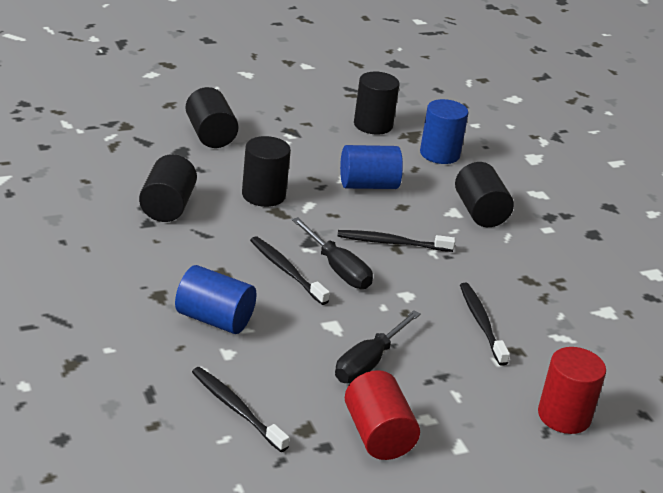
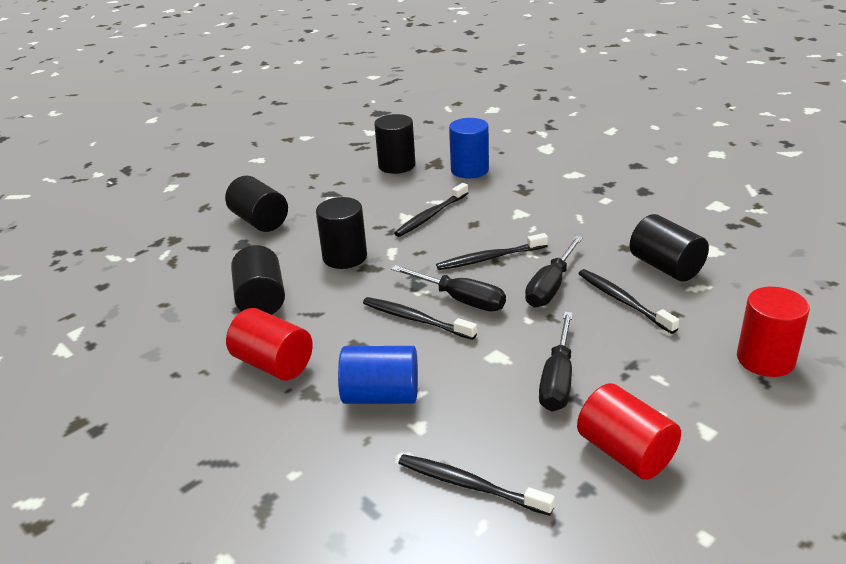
camera: 15 degrees left, 0 degrees up
blue cylinder [340,145,403,189] -> black toothbrush [394,183,468,237]
black cylinder [455,162,514,227] -> black cylinder moved to [630,214,709,282]
none -> red cylinder [226,308,313,380]
none -> black screwdriver [525,236,583,307]

